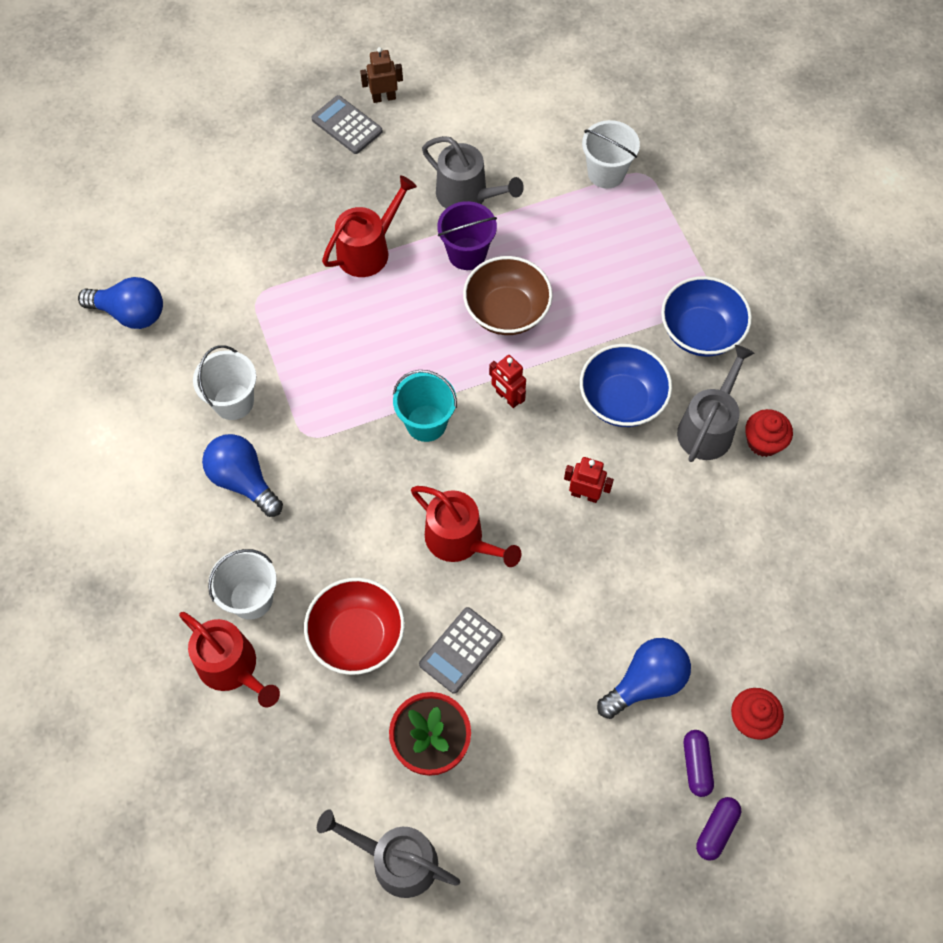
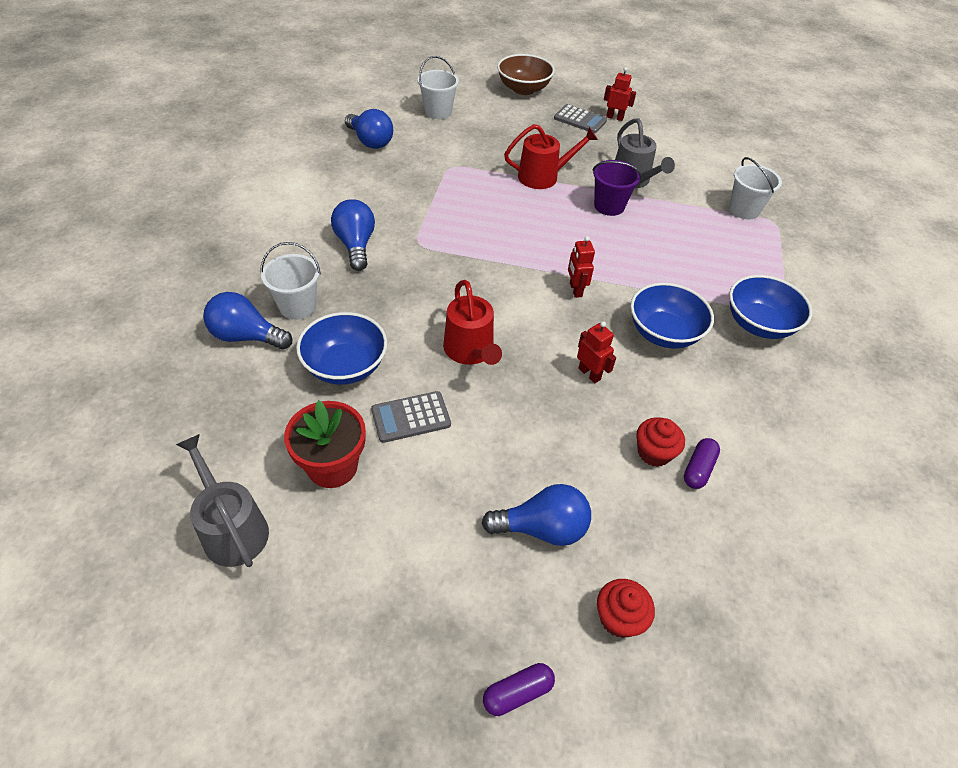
camera: 30 degrees right, 15 degrees down
red watering can [179,612,280,707] -> blue light bulb [203,292,292,350]
white bucket [193,345,256,420] -> white bucket moved to [418,56,459,119]
red bowl [304,578,405,675] -> blue bowl [296,312,387,385]
grey calculator [311,95,383,154] -> grey calculator turned 135 degrees clockwise [554,104,607,133]
brown robot [360,47,403,103] -> red robot [604,67,636,121]
turquoise bucket [393,370,457,442] -> none
brown bowl [463,256,553,335] -> brown bowl moved to [497,54,555,95]
grey watering can [677,345,754,462] -> none
purple capsule [684,730,714,797] -> purple capsule moved to [684,438,720,489]
red cupcake [745,409,793,457] -> red cupcake moved to [636,418,685,467]

